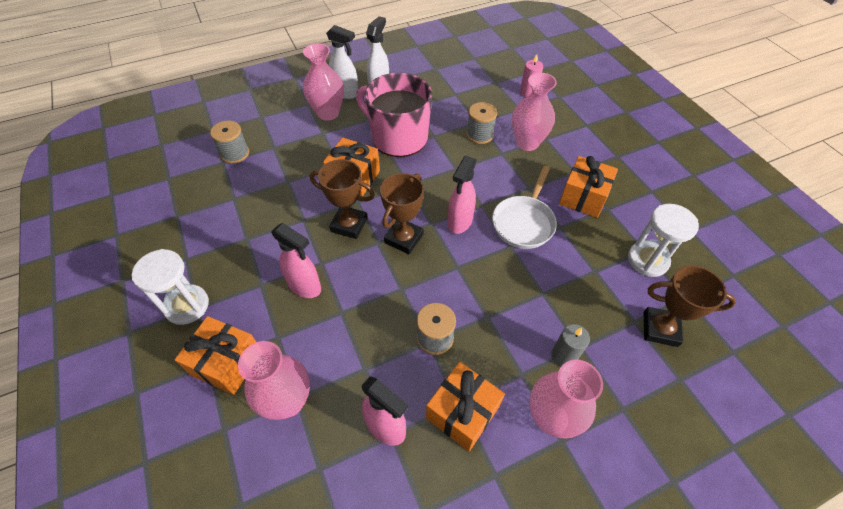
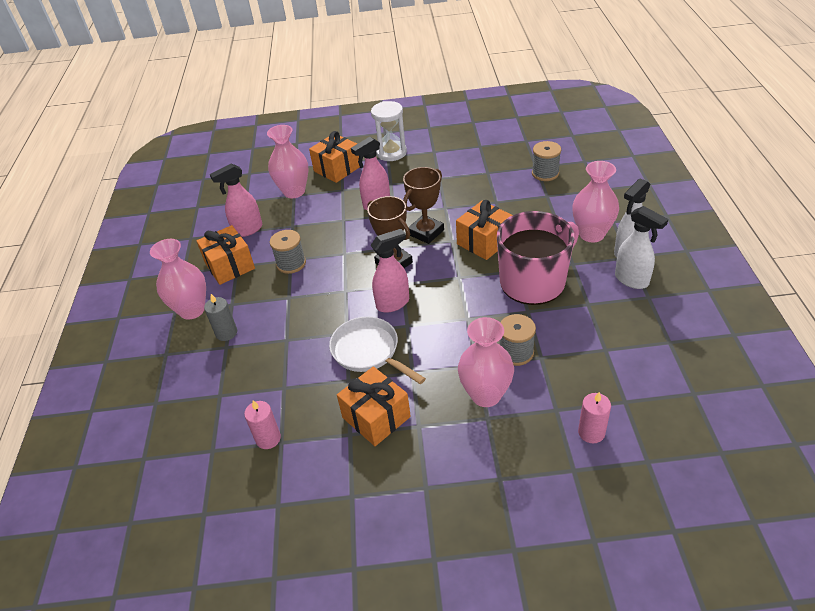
camera: 115 degrees right, 10 degrees down
pink spray bottle [448,156,477,234] -> pink spray bottle turned 105 degrees clockwise [371,229,409,313]
white hourglass [628,204,699,277] -> pink candle [244,400,281,449]
brown trophy [644,265,736,347] -> none

